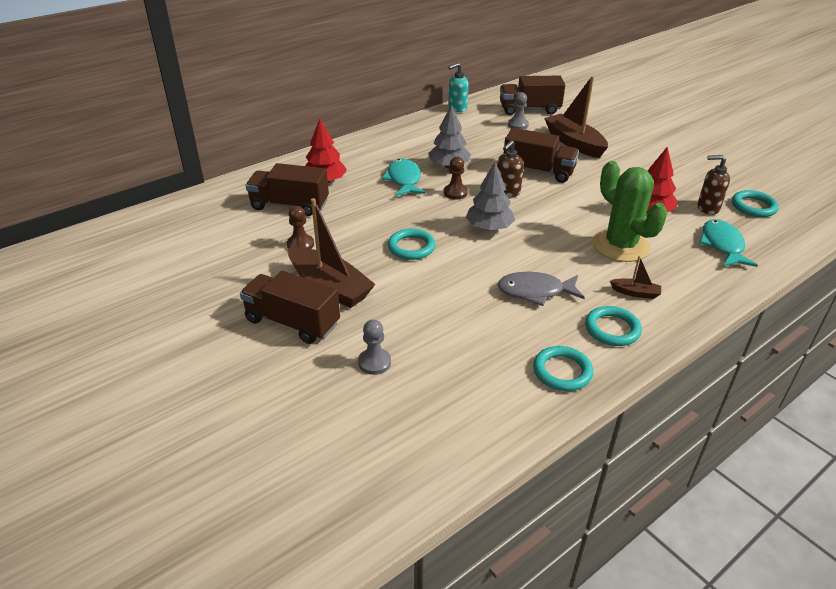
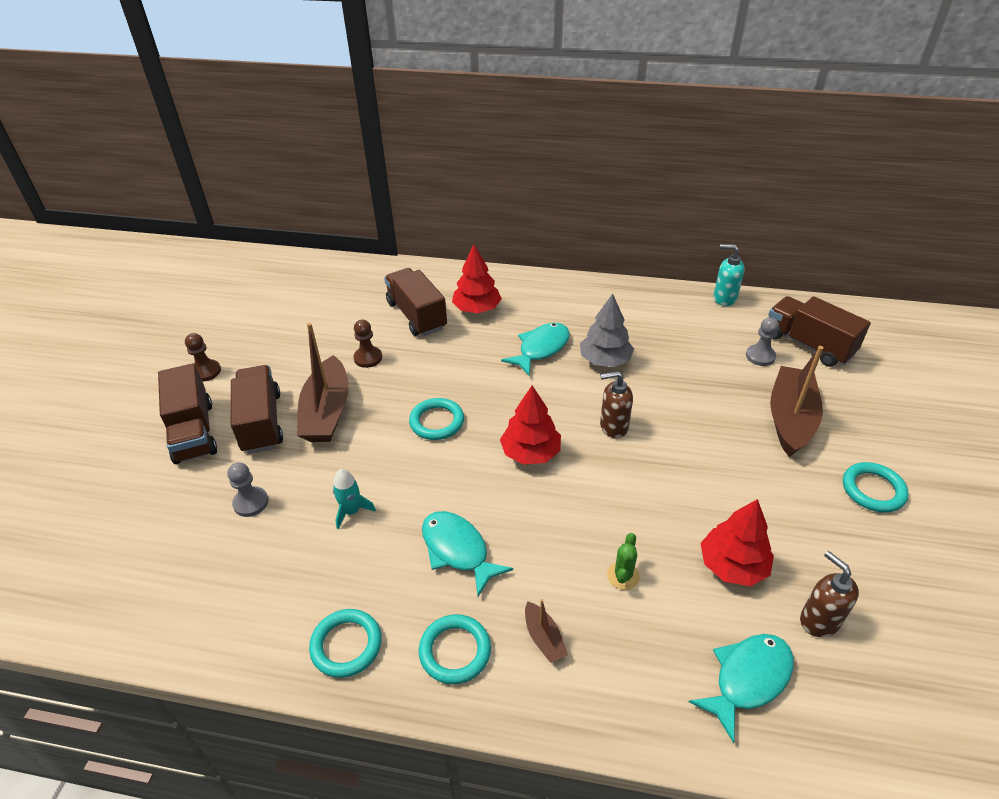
camera: 50 degrees right, 5 degrees up
brown pawn [444,157,468,199] -> brown pawn moved to [185,333,221,382]
grey tree [466,162,515,231] -> red tree [500,385,561,465]
grey fish [497,272,585,306] -> turquoise fish [422,511,513,597]
brown truck [504,128,579,183] -> brown truck moved to [158,363,217,464]
green cactus [593,161,668,262] -> green cactus [607,533,640,590], size x0.41
turquoise ring [732,190,779,217] -> turquoise ring moved to [843,462,909,513]
none -> turquoise rocket [333,469,376,529]

